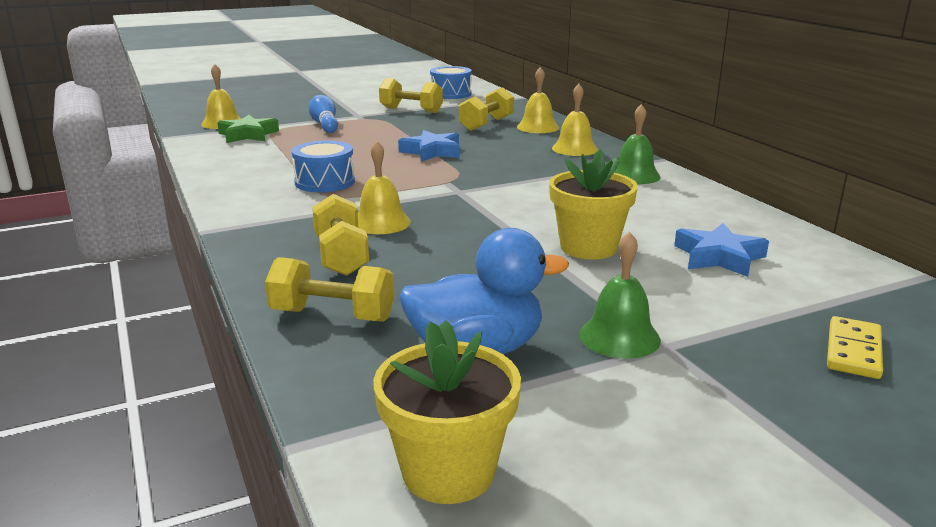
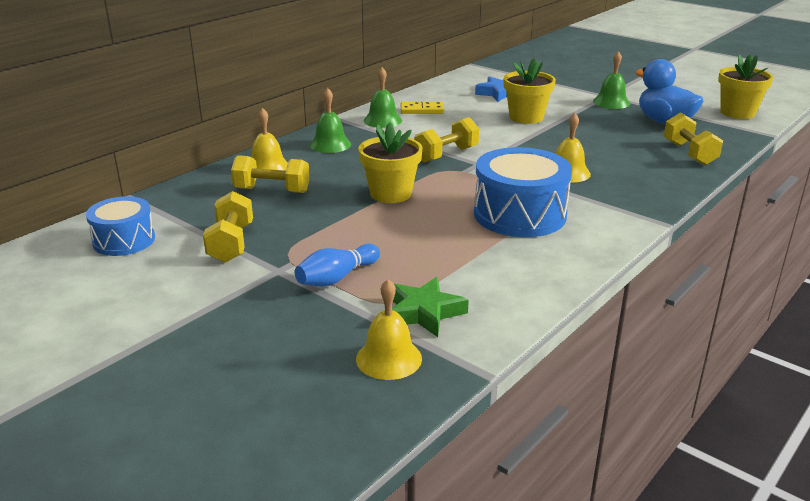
camera: 115 degrees left, 5 degrees up
blue drum [292,140,355,192] -> blue drum [474,147,572,237], size x1.63
yellow dumbbell [312,194,369,276] -> yellow dumbbell moved to [414,117,479,163]
blue star [398,130,460,162] -> yellow flower pot [358,122,423,203]
yellow bell [552,84,598,156] -> green bell [310,88,351,153]
yellow domino [827,316,883,379] -> yellow domino moved to [401,102,444,114]

